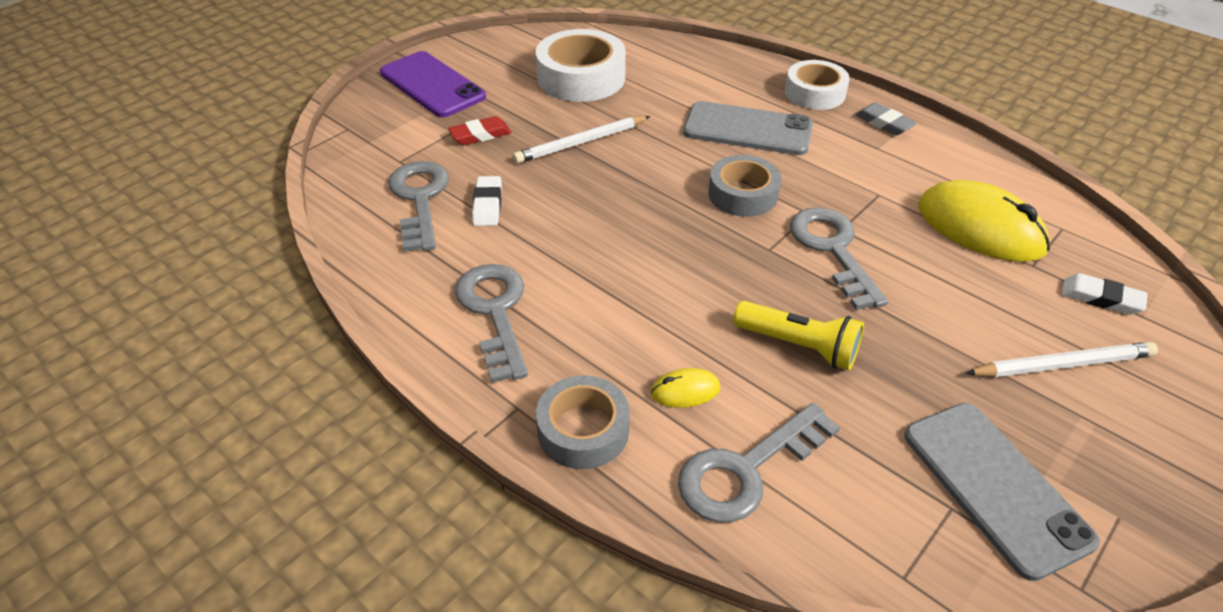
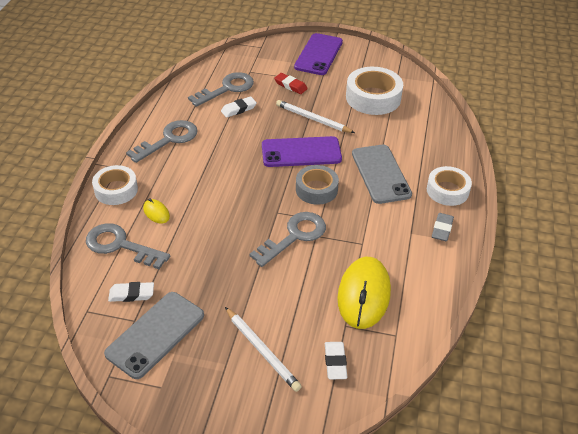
camera: 60 degrees right, 0 degrees up
grey tape [536,375,630,469] -> white tape [92,165,138,205]
yellow flashlight [733,301,864,370] -> none
none -> white eraser [108,282,154,302]
none -> purple phone [262,136,342,167]

